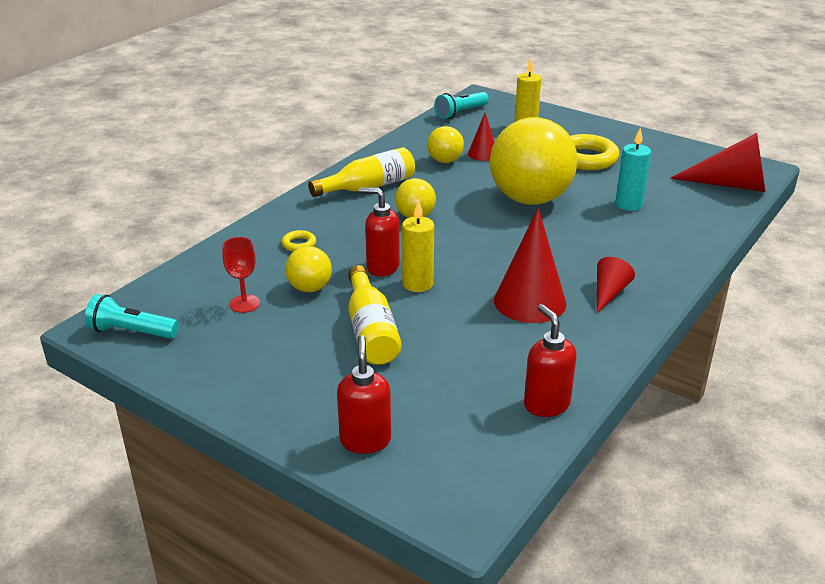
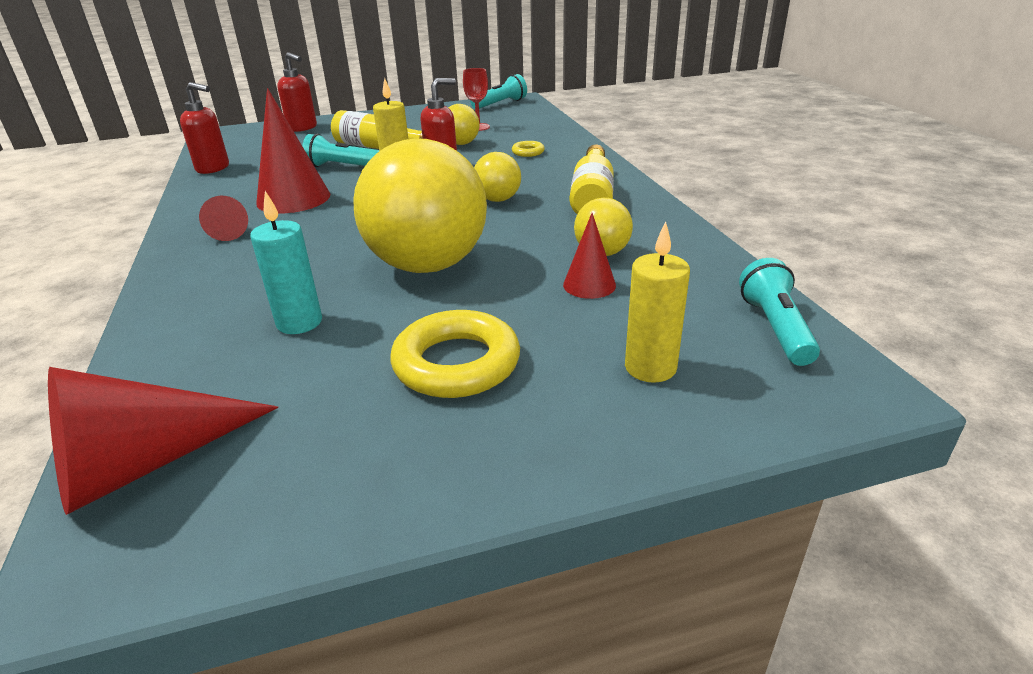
camera: 130 degrees right, 0 degrees up
none -> turquoise flashlight [302,134,379,167]

